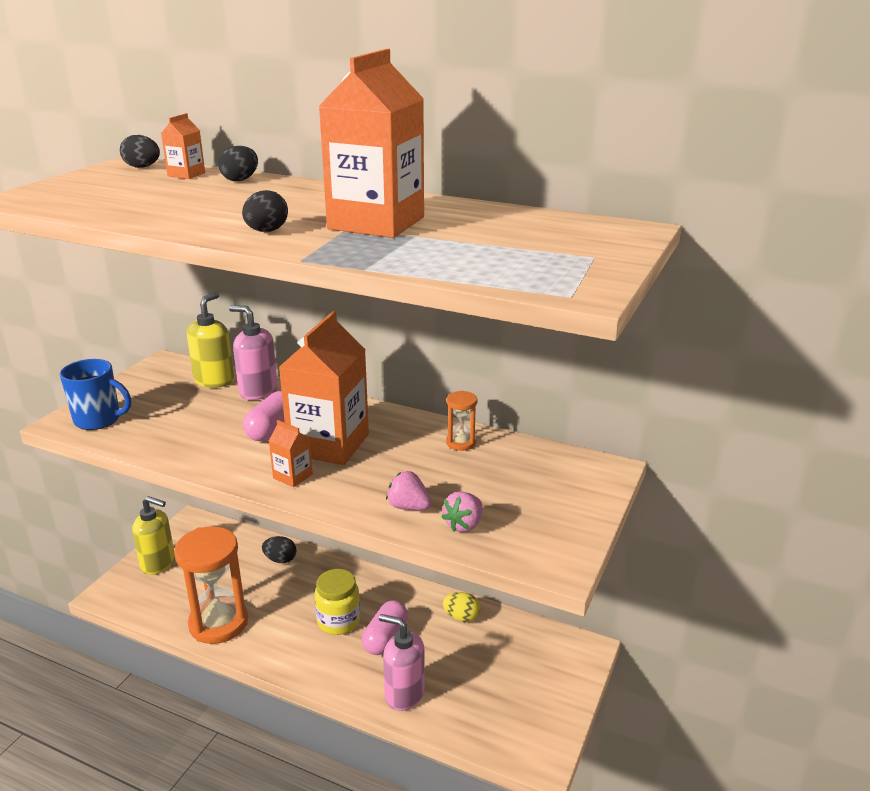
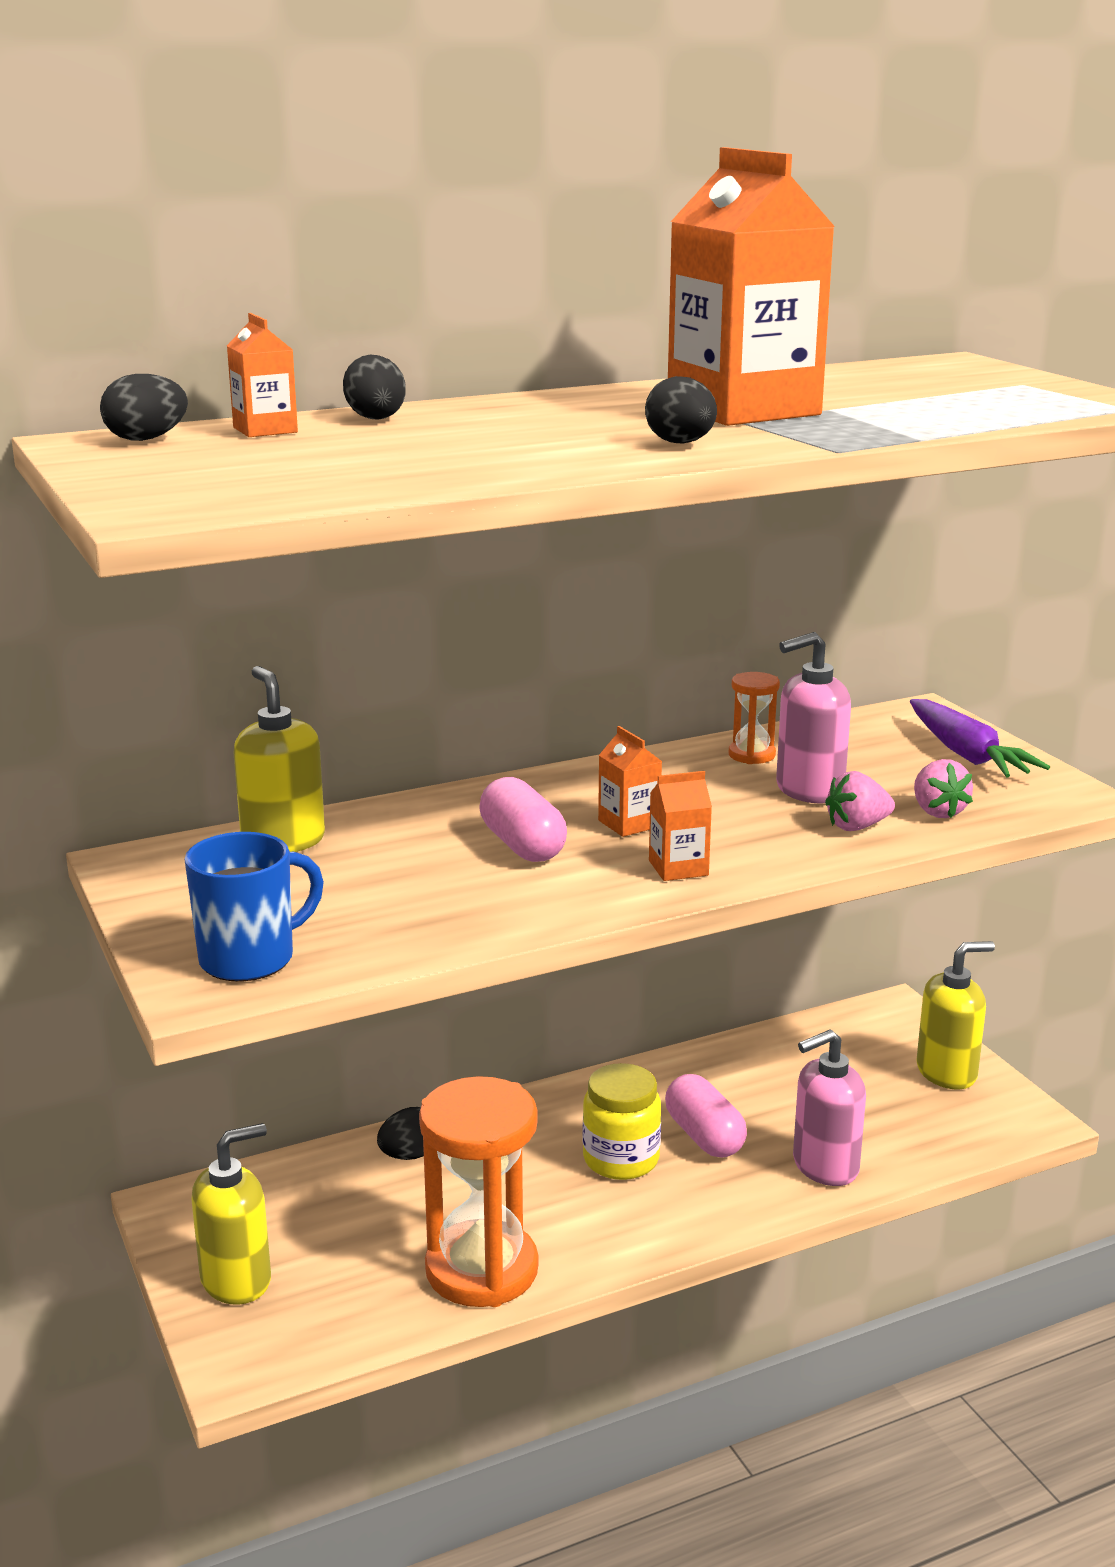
camera: 50 degrees left, 5 degrees down
pink soap dispenser [229,305,278,400] -> pink soap dispenser moved to [776,632,851,803]
orange carton [279,311,369,465] -> orange carton [598,726,662,837], size x0.43
yellow egg [443,592,480,622] -> none
none -> purple carrot [910,699,1050,777]
none -> yellow soap dispenser [916,941,995,1090]

